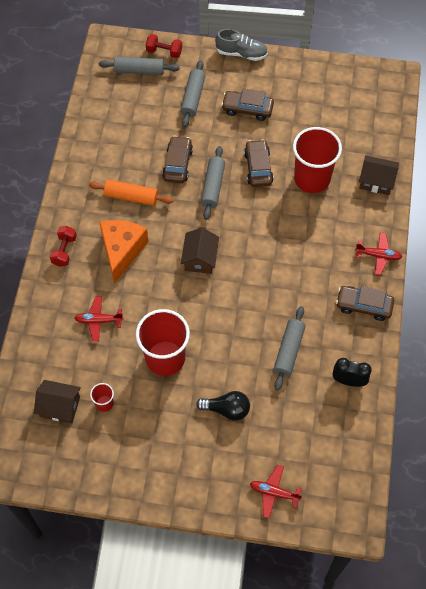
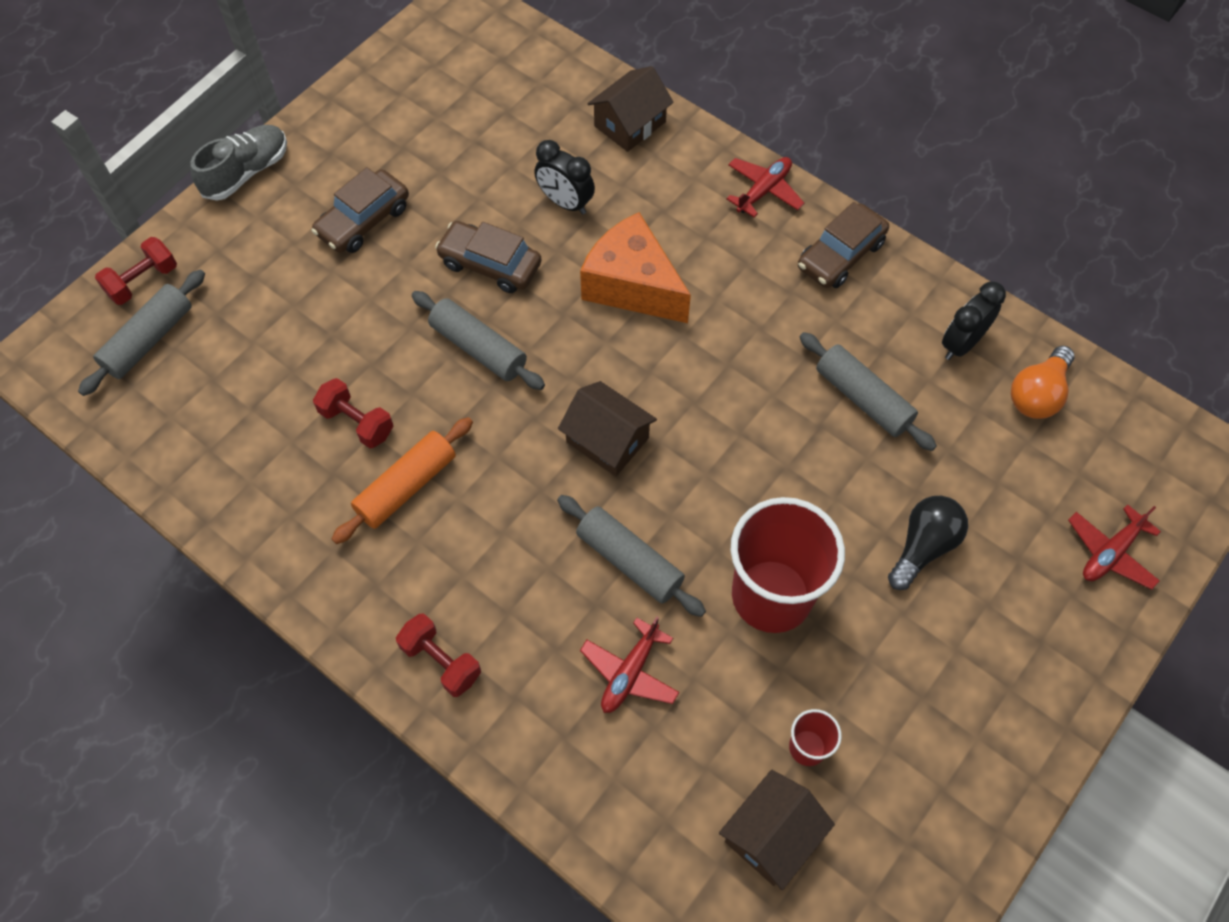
camera: 60 degrees left, 0 degrees up
orange cheese [99,220,149,284] -> orange cheese moved to [580,212,691,323]
brown car [162,136,193,183] -> none
grey rolling pin [180,60,205,127] -> grey rolling pin moved to [557,495,706,617]
red cup [293,127,342,193] -> black clock [534,140,595,214]
none -> red dumbbell [313,378,393,448]
none -> orange light bulb [1011,346,1075,419]

